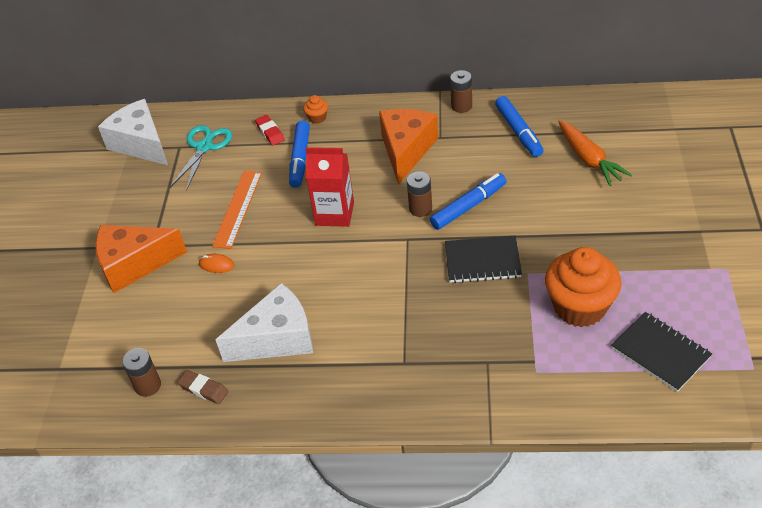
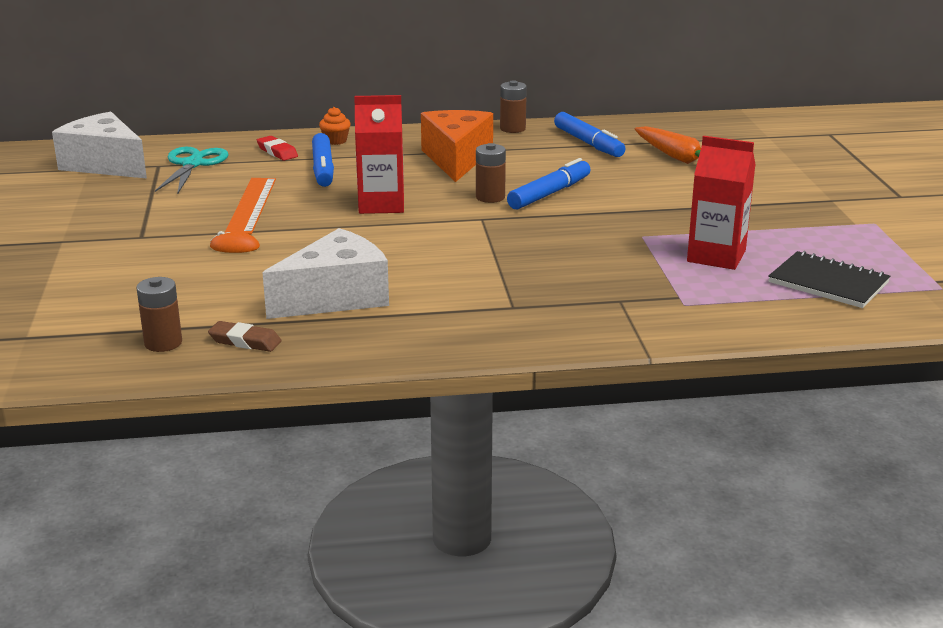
camera: 15 degrees left, 20 degrees down
orange cheese [95,225,187,293] -> none
black notebook [445,236,522,283] -> none
orange cupcake [545,247,622,327] -> red carton [687,136,755,270]

